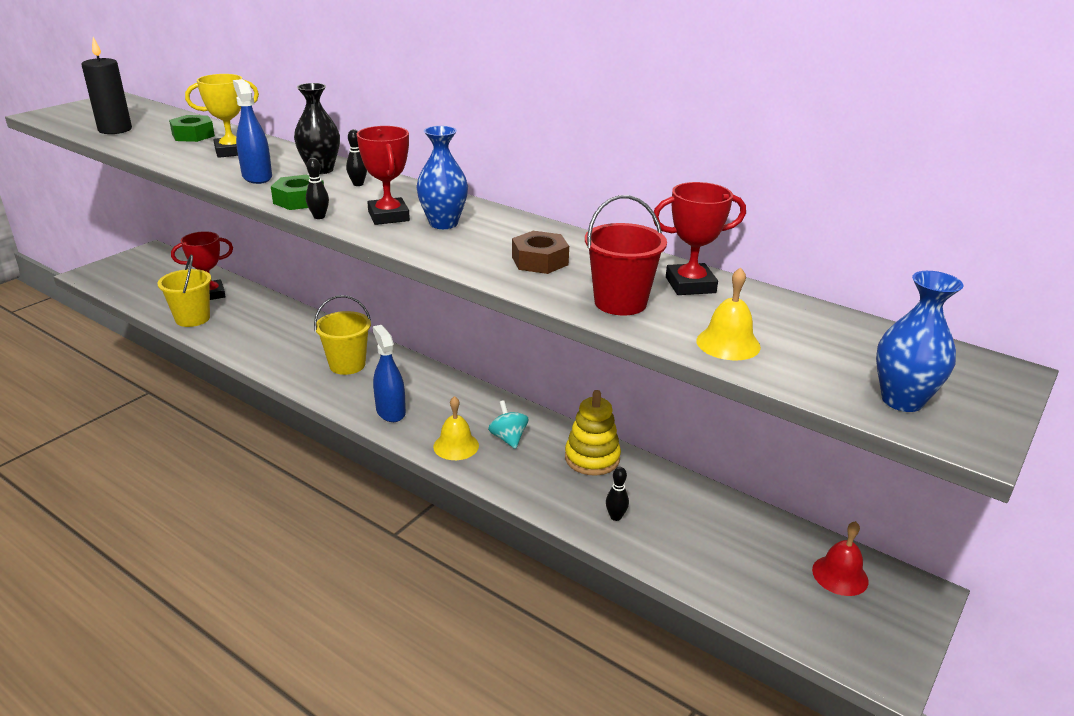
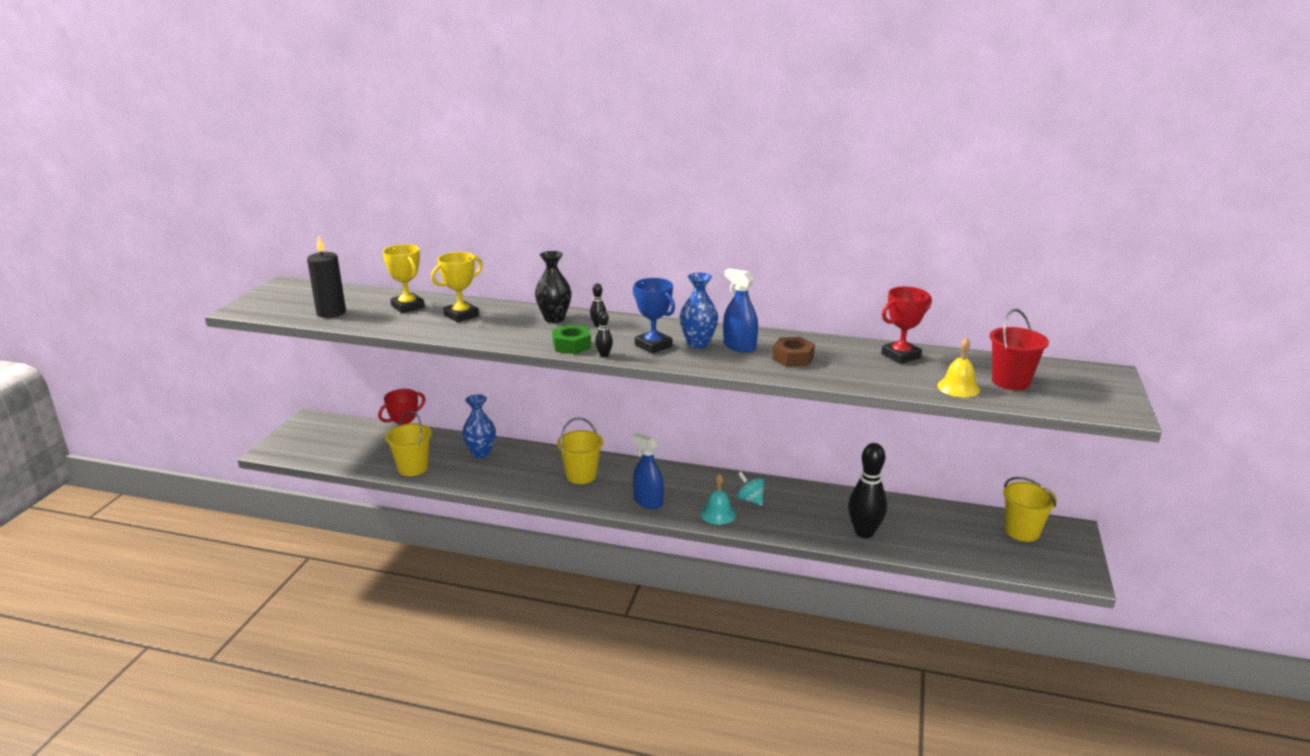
camera: 20 degrees left, 5 degrees down
green nut [169,115,215,142] -> yellow trophy [383,244,425,313]
blue spray bottle [233,79,272,184] -> blue spray bottle moved to [723,269,758,353]
red trophy [357,126,410,225] -> blue trophy [633,278,675,354]
yellow bell [433,396,479,460] -> turquoise bell [700,474,736,525]
yellow stacking toy [565,390,621,476] -> none
red bucket [585,195,667,316] -> red bucket moved to [990,309,1049,390]
black bowling pin [606,467,629,521] -> black bowling pin [848,443,887,538], size x2.24
red bell [812,521,869,596] -> yellow bucket [1003,477,1057,542]
blue vase [876,271,964,412] -> blue vase moved to [462,394,496,459]

